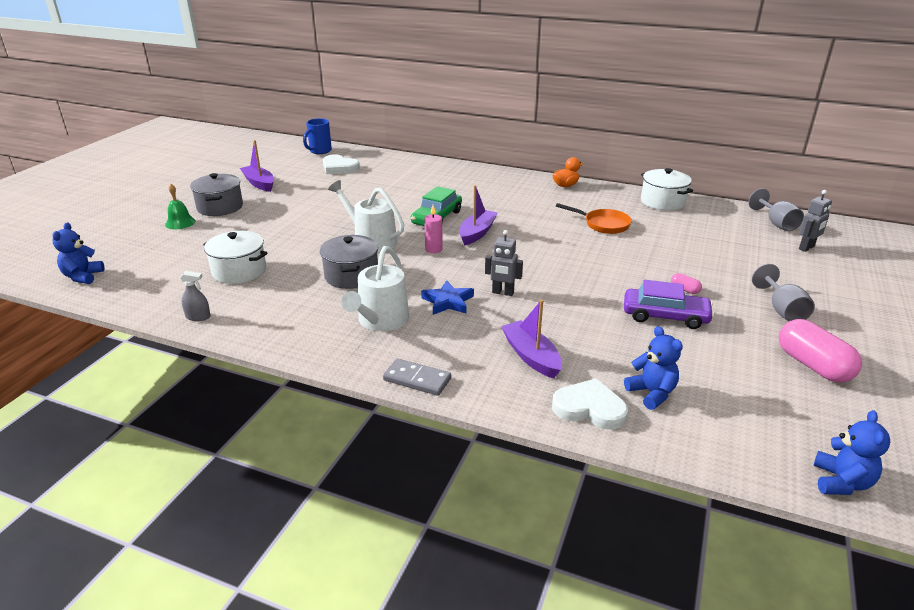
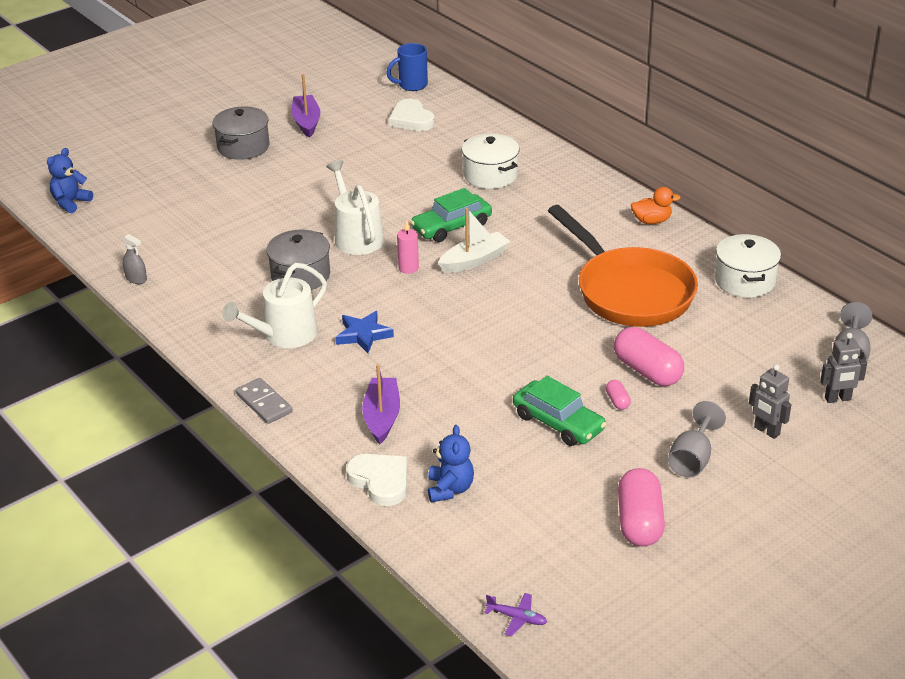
camera: 30 degrees right, 5 degrees up
green bell [165,184,196,229] -> none
white pot [203,231,268,284] -> white pot moved to [462,133,519,189]
purple boat [459,185,498,246] -> white boat [438,208,511,273]
grey robot [485,230,523,296] -> grey robot moved to [749,364,791,439]
orange pan [556,203,632,234] -> orange pan [548,205,698,327], size x2.03
purple car [624,280,714,329] -> green car [513,376,606,446]
blue teddy bear [814,410,890,495] -> purple plane [484,593,547,637]
none -> pink capsule [614,327,684,386]

